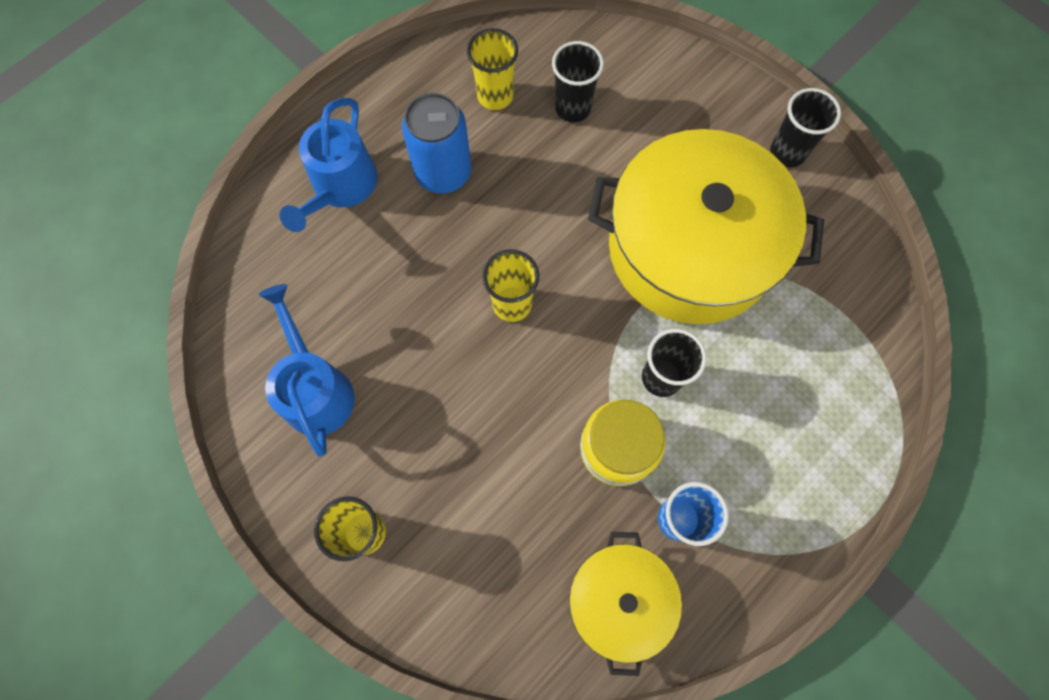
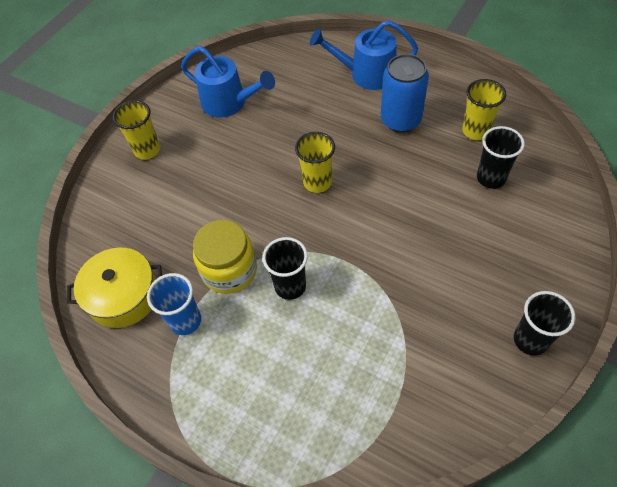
camera: 80 degrees right, 15 degrees down
blue watering can [259,284,355,457] -> blue watering can turned 60 degrees clockwise [181,46,275,118]
yellow pot [588,129,824,324] -> none

